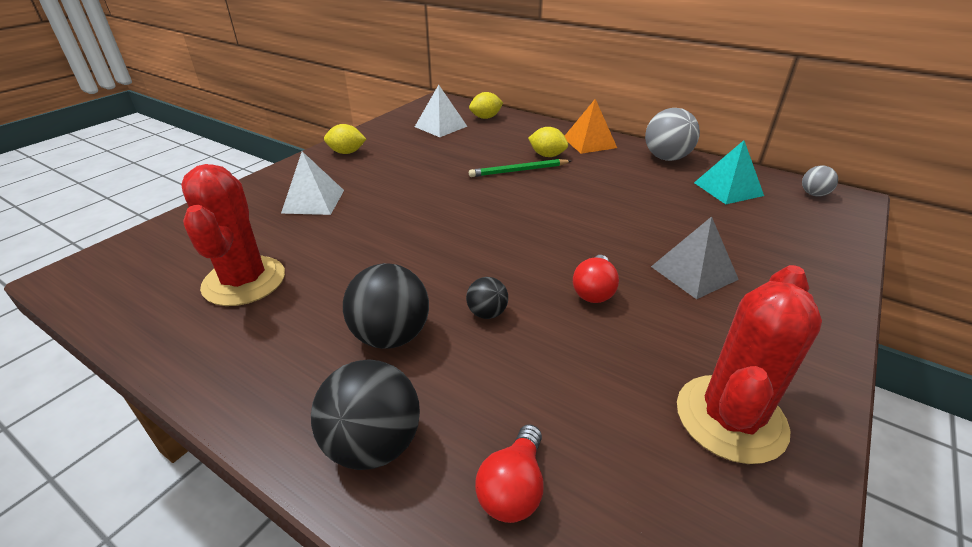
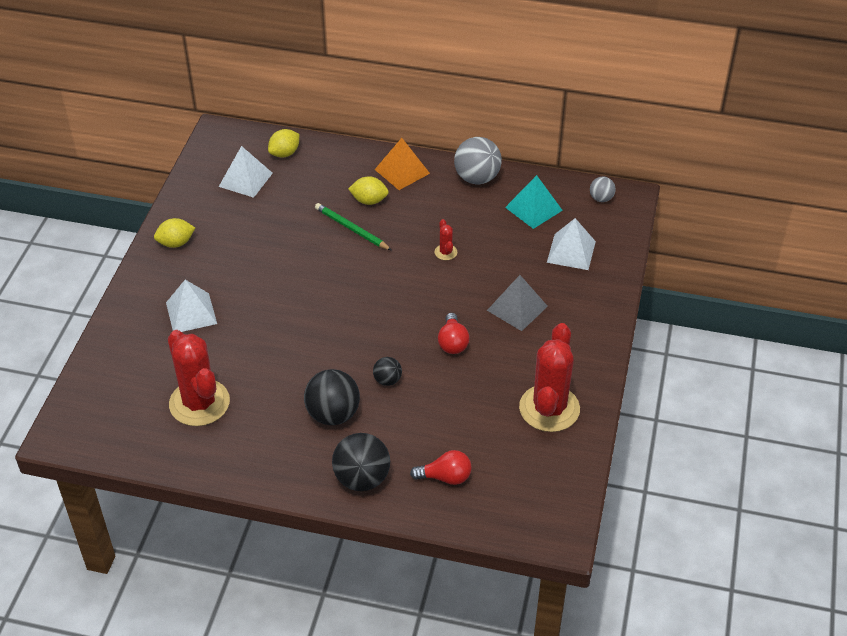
camera: 20 degrees left, 10 degrees up
green pencil [469,159,571,177] -> green pencil turned 75 degrees clockwise [315,203,391,250]
red light bulb [475,424,544,523] -> red light bulb turned 90 degrees counterclockwise [410,450,472,485]
none -> red cactus [434,219,457,260]
none -> white pyramid [547,218,596,270]

